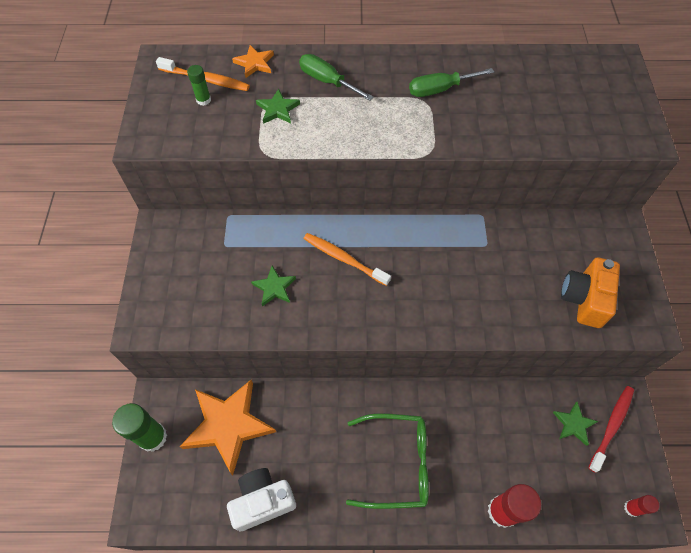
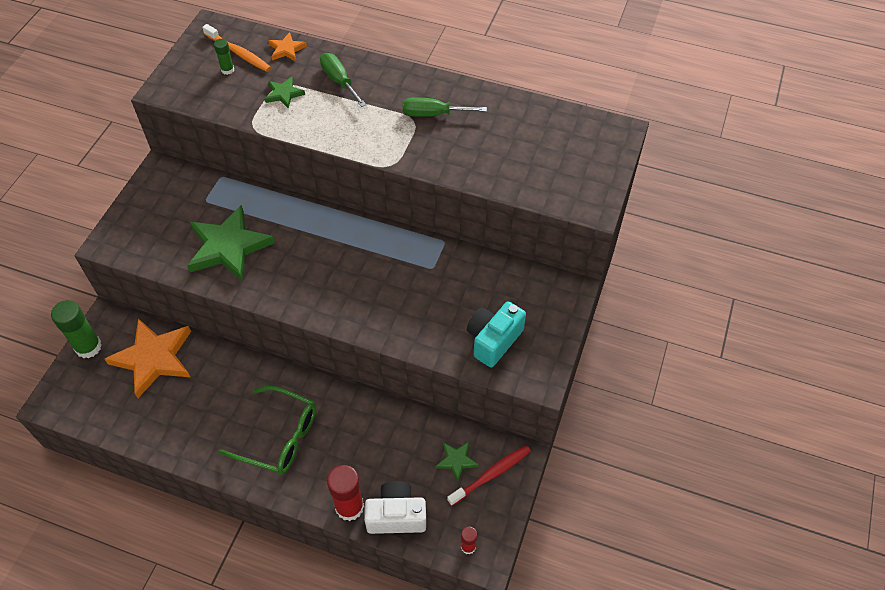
camera: 20 degrees right, 5 degrees down
white camera [227,468,296,531] -> white camera moved to [364,481,426,534]
green star [251,266,296,306] -> green star [187,205,275,281], size x2.14
orange toothbrush [304,233,391,286] -> none
orange camera [561,257,620,328] -> turquoise camera [467,301,526,367]

